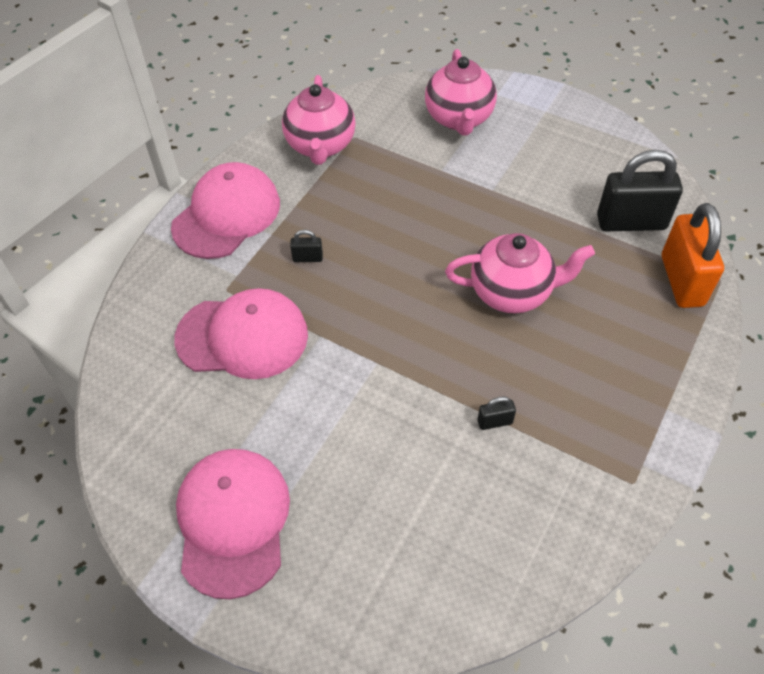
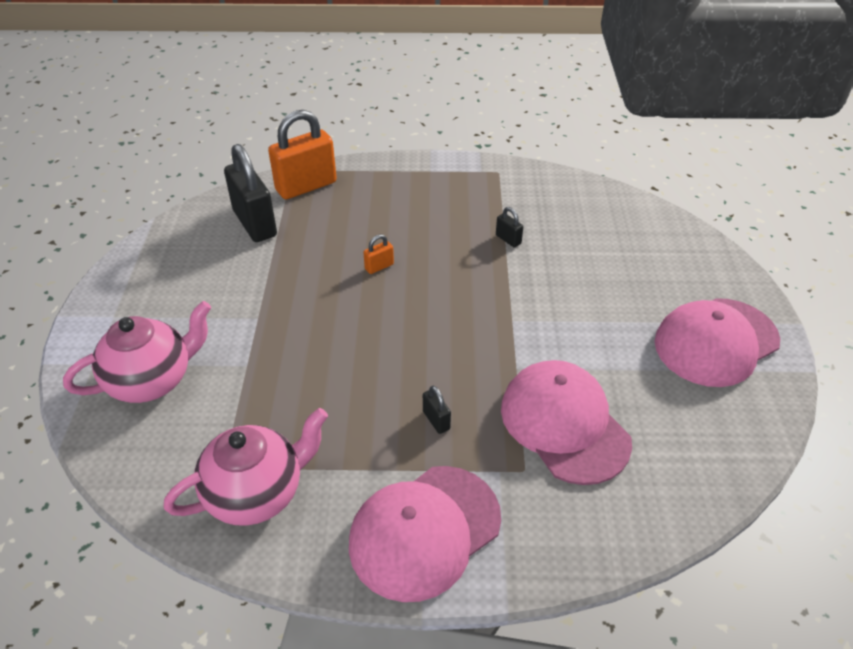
camera: 120 degrees left, 10 degrees down
pink cap [171,162,280,259] -> pink cap turned 45 degrees counterclockwise [349,466,501,602]
pink teapot [445,233,595,313] -> orange padlock [363,234,394,274]

